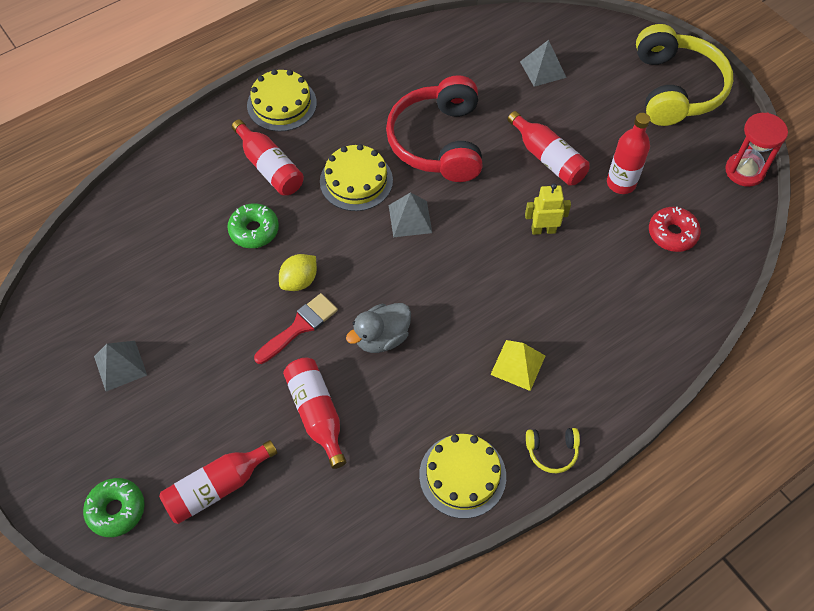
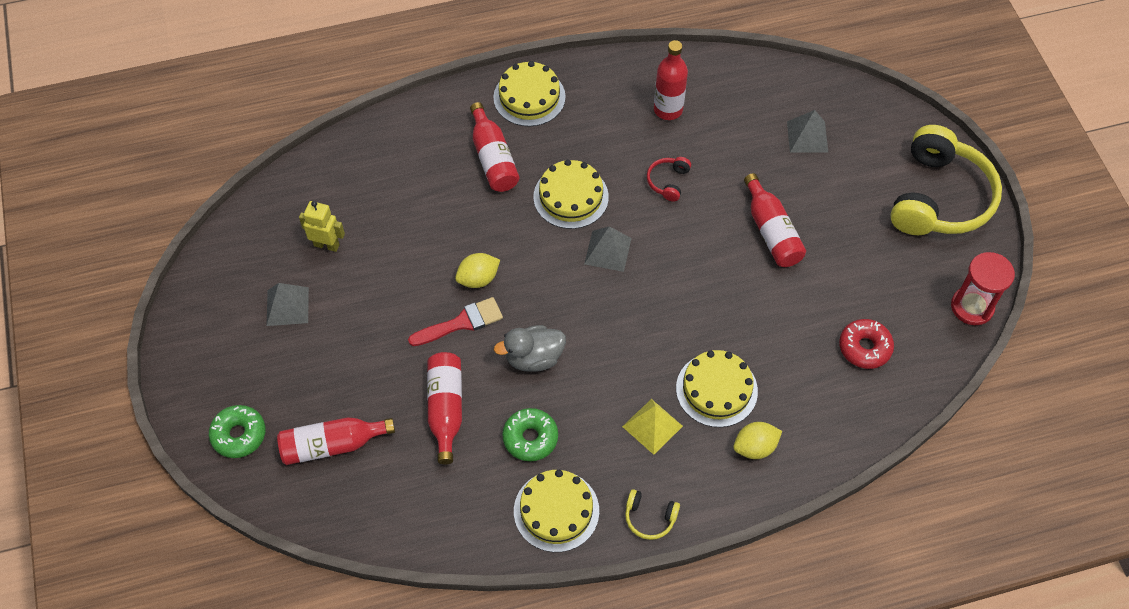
camera: 20 degrees right, 0 degrees up
green donut [227,203,279,248] -> green donut moved to [502,408,558,461]
red headphones [386,75,483,182] -> red headphones [647,157,691,201], size x0.41
yellow robot [525,183,571,235] -> yellow robot moved to [299,201,345,252]
red bottle [607,113,650,194] -> red bottle moved to [654,40,688,120]
none -> yellow cake [676,350,758,427]
none -> yellow lemon [733,422,782,459]

